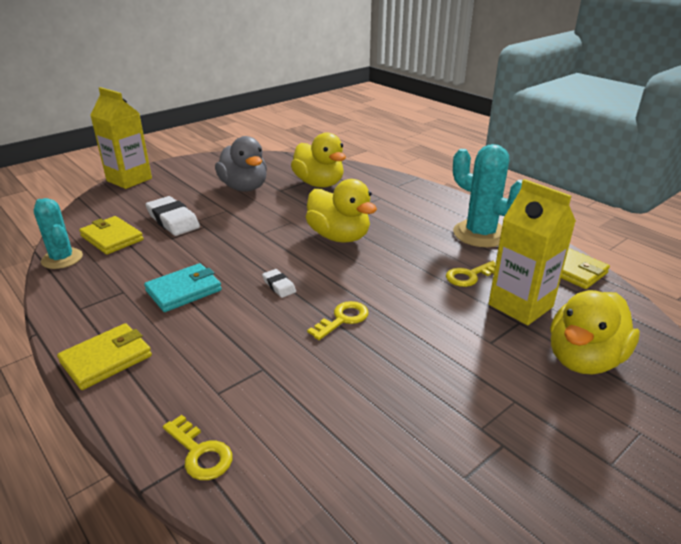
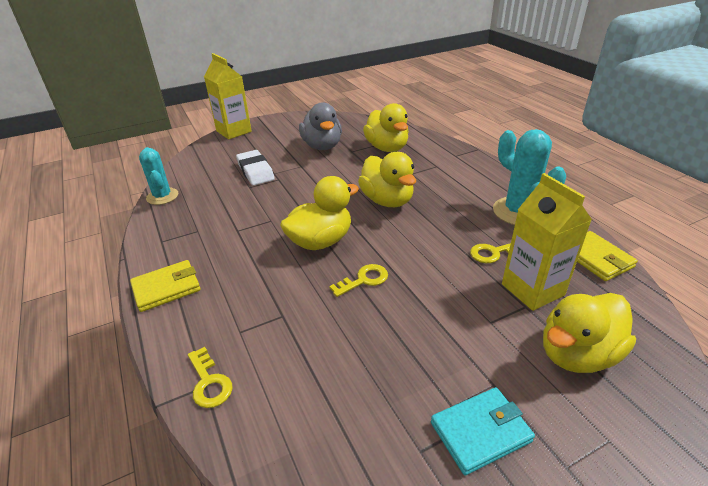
camera: 15 degrees right, 5 degrees up
yellow wallet [79,216,143,255] -> none
turquoise wallet [144,263,222,312] -> turquoise wallet moved to [431,387,535,475]
white eraser [262,269,296,298] -> yellow duck [280,176,359,250]

